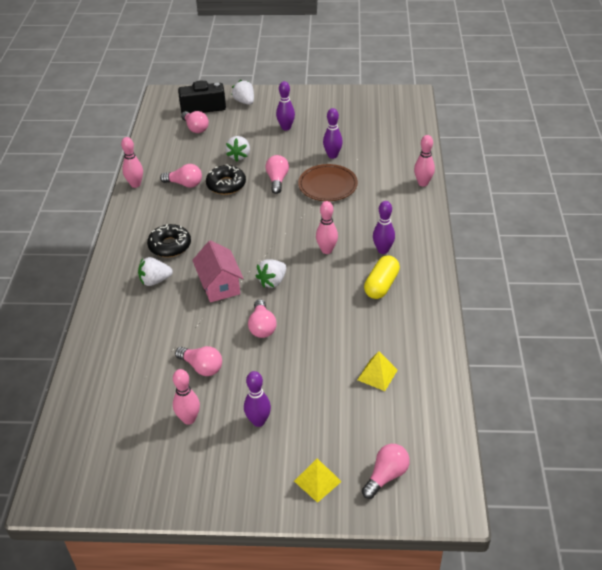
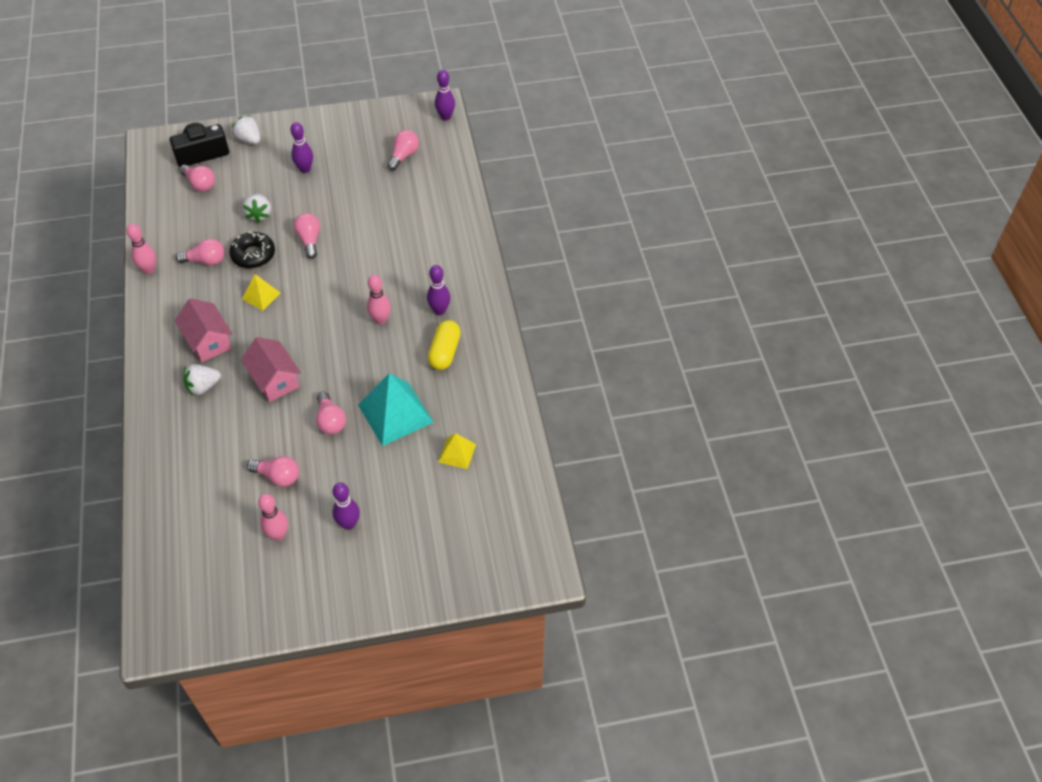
camera: 15 degrees left, 10 degrees up
black donut [147,224,191,257] -> pink house [175,298,232,362]
white strawberry [255,259,286,288] -> none
yellow pyramid [294,459,342,503] -> yellow pyramid moved to [242,274,280,311]
brown plate [298,164,358,201] -> none
purple bowling pin [323,108,343,159] -> purple bowling pin moved to [435,70,455,121]
pink light bulb [362,444,410,499] -> pink light bulb moved to [387,130,419,171]
pink bowling pin [414,135,435,187] -> none
none -> turquoise pyramid [358,373,433,446]

